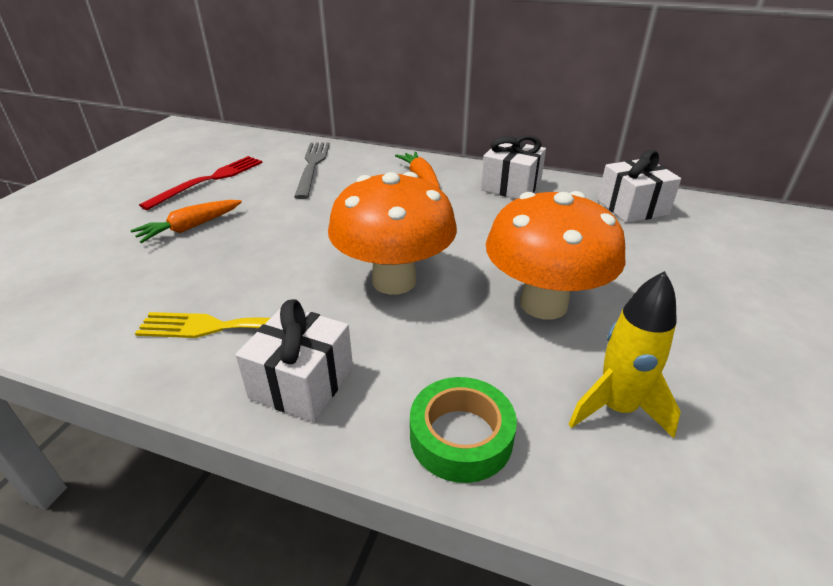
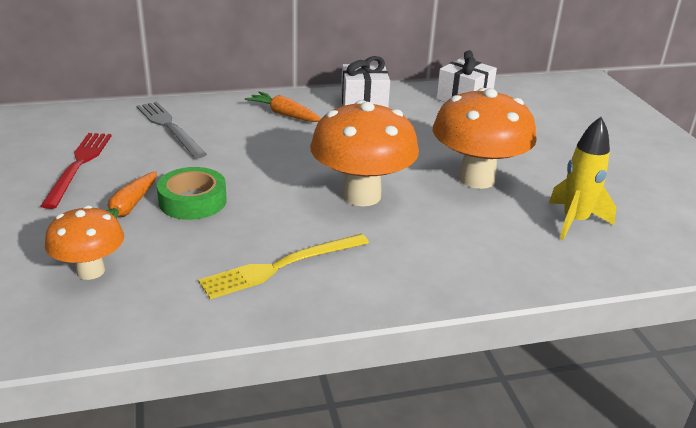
camera: 35 degrees left, 5 degrees down
white gift [236,299,353,422] -> none
green tape [410,377,517,483] -> green tape moved to [157,167,227,220]
none -> orange mushroom [45,205,124,280]

